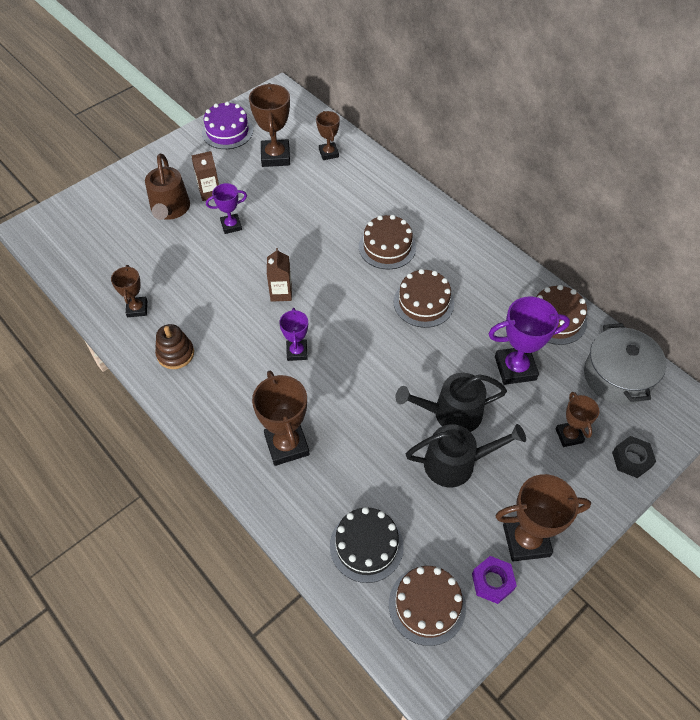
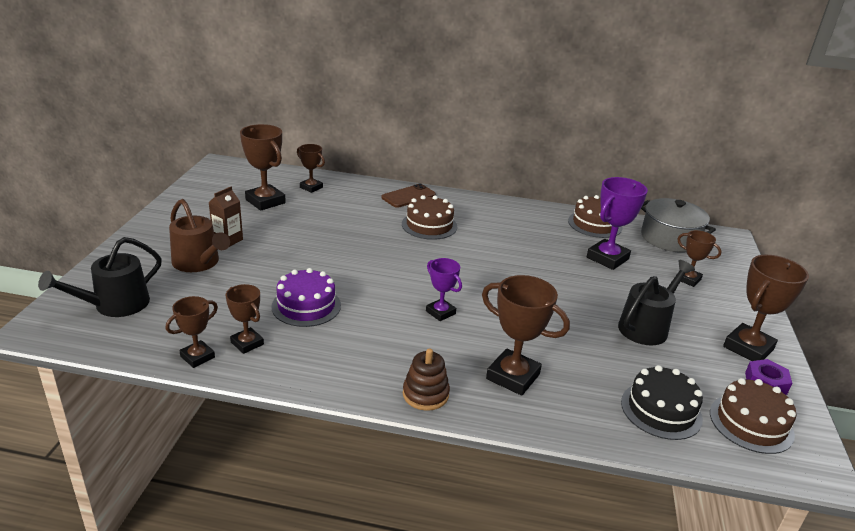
camera: 40 degrees left, 25 degrees down
brown stacking toy [155,324,194,369] -> brown stacking toy moved to [403,348,450,411]
purple cake [202,101,253,149] -> purple cake moved to [271,268,341,327]
purple trophy [206,183,247,234] -> none
brown carton [267,248,292,302] -> none
brown cake [394,269,454,328] -> none
black watering can [396,373,507,432] -> black watering can moved to [38,237,162,317]
black nut [612,436,656,478] -> none
none -> brown trophy [166,296,218,368]
none -> brown phone [381,184,436,208]

